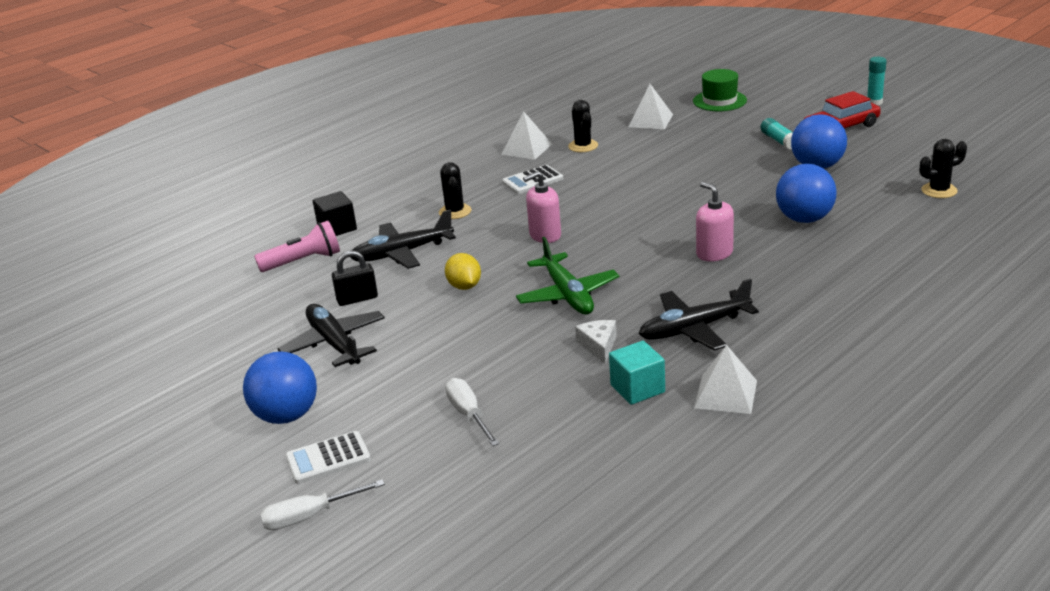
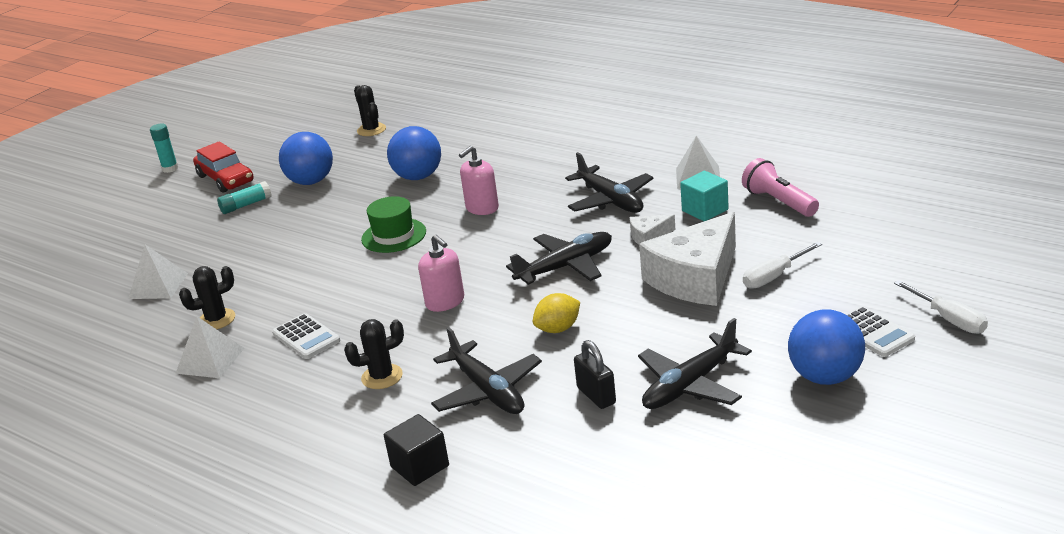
camera: 100 degrees left, 0 degrees up
pink flashlight [254,221,340,272] -> pink flashlight moved to [742,158,819,217]
green plane [516,237,619,315] -> black plane [506,232,612,285]
green hat [693,69,747,111] -> green hat moved to [361,196,426,253]
none -> white cheese [639,212,736,306]

